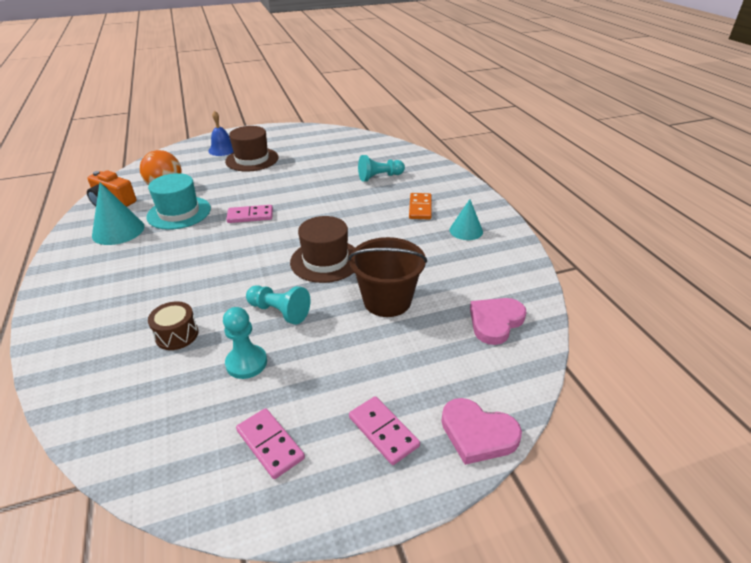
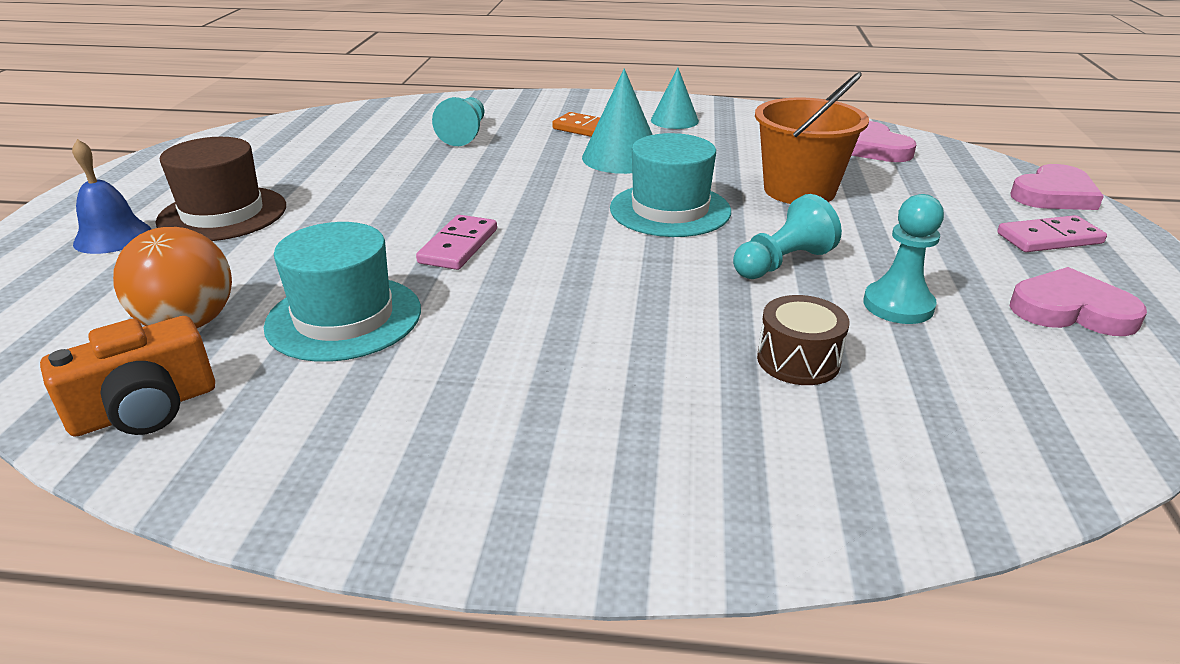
camera: 65 degrees left, 5 degrees down
turquoise cone [92,183,145,245] -> turquoise cone moved to [582,68,653,174]
pink domino [236,408,305,479] -> pink heart [1010,267,1147,336]
brown hat [290,216,355,283] -> turquoise hat [610,133,731,237]
brown bucket [348,237,427,317] -> orange bucket [755,72,869,204]

